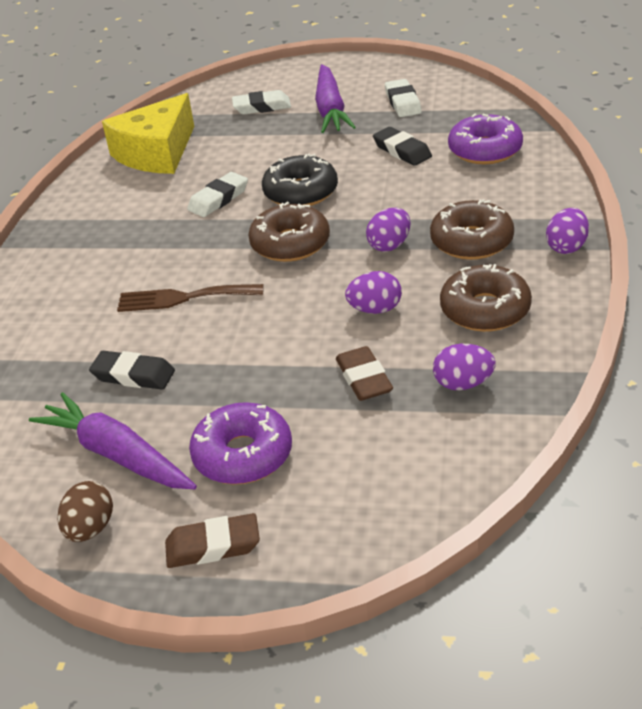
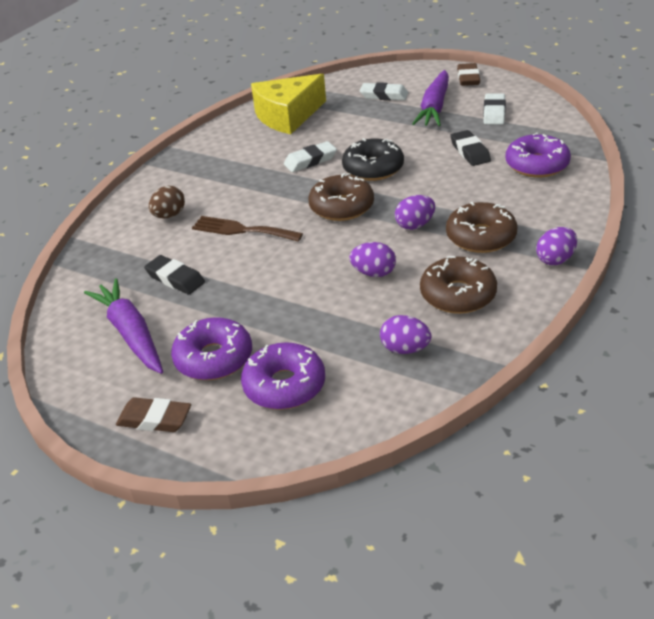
camera: 20 degrees right, 0 degrees up
brown egg [58,481,113,542] -> brown egg moved to [149,186,185,219]
brown eraser [336,346,393,401] -> brown eraser moved to [457,63,480,86]
none -> purple donut [241,342,325,410]

